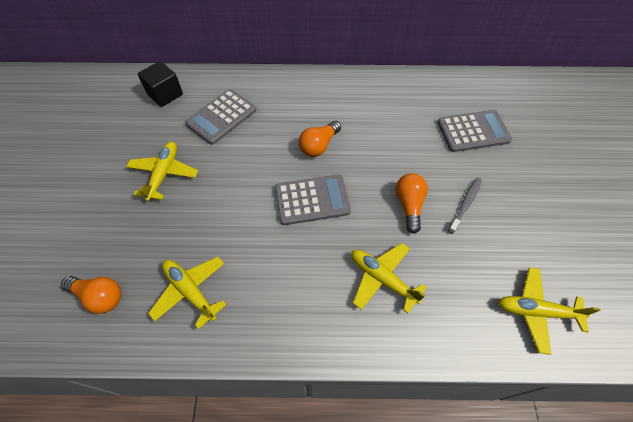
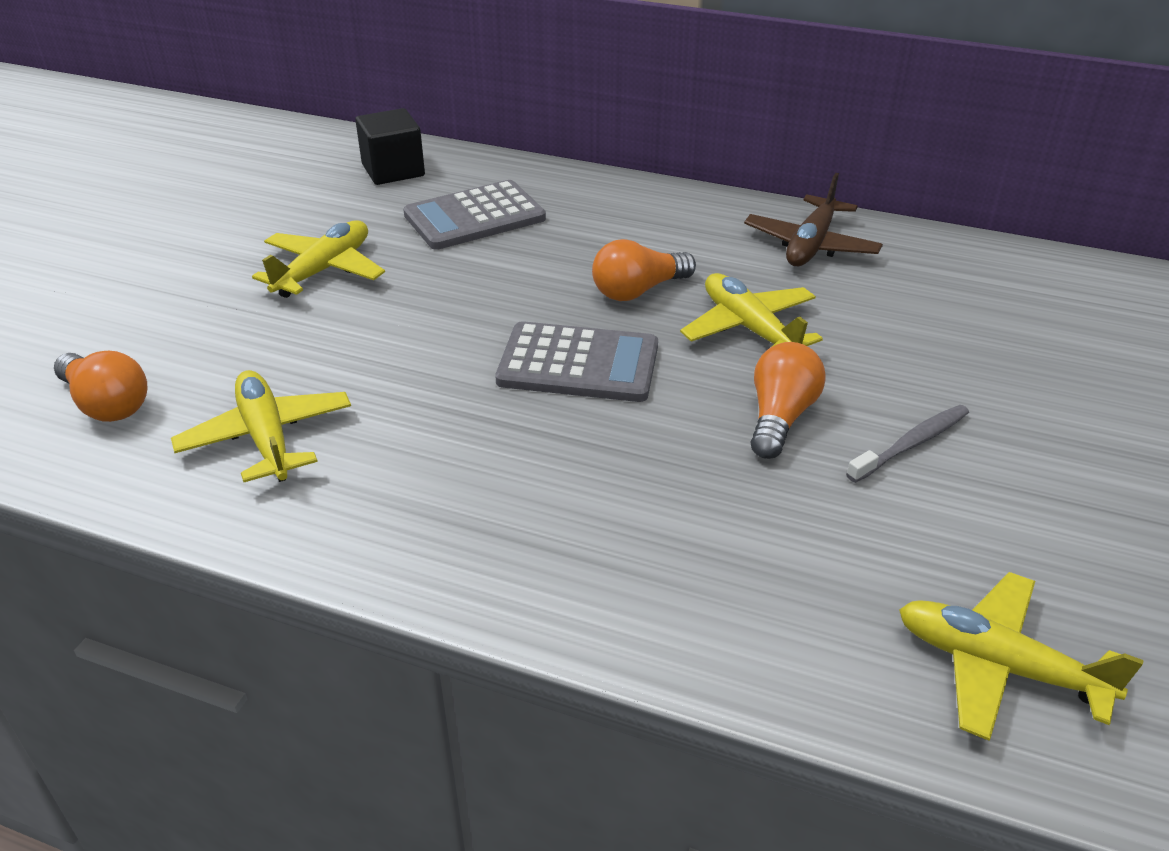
camera: 20 degrees right, 20 degrees down
yellow plane [351,243,427,313] -> yellow plane moved to [680,273,823,347]
grey calculator [438,110,512,152] -> none
none -> brown plane [744,173,883,266]

